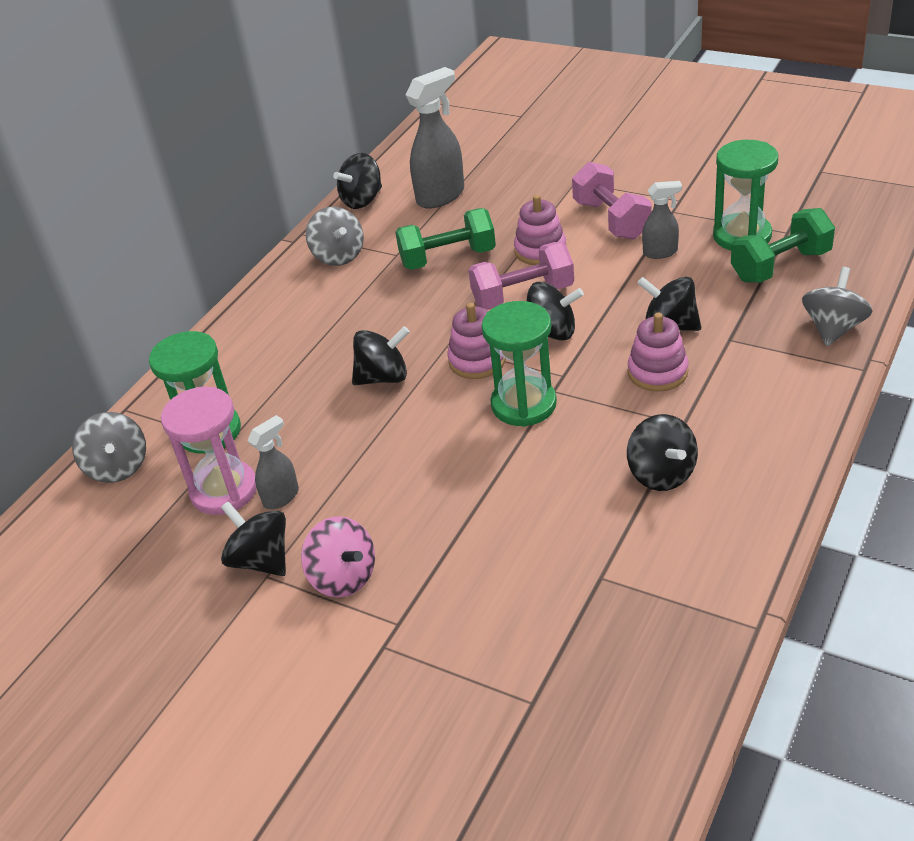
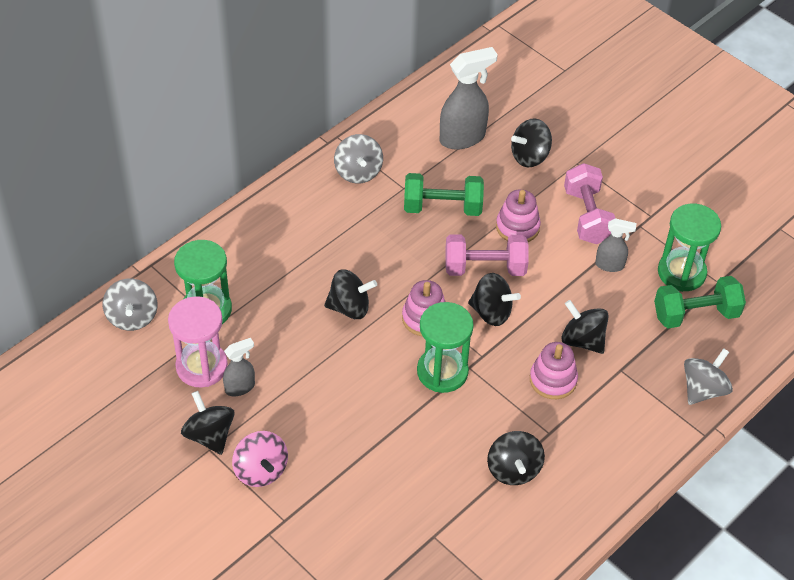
camera: 10 degrees right, 10 degrees up
black spinning top [333,153,382,209] -> black spinning top moved to [511,118,552,167]

